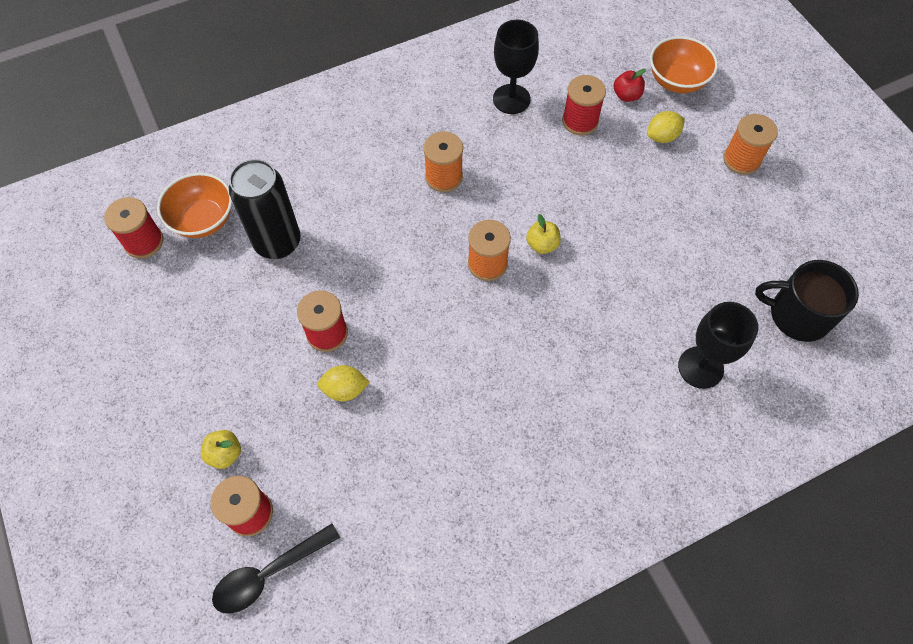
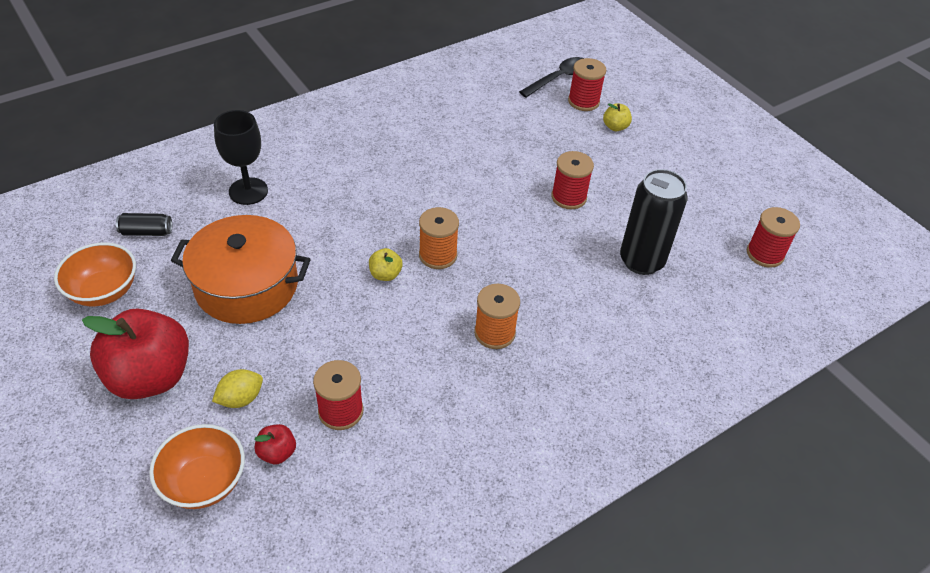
camera: 170 degrees right, 15 degrees down
orange bowl [157,173,232,238] -> orange bowl moved to [54,242,136,306]
yellow lemon [317,365,370,401] -> none
black goblet [493,20,539,114] -> none
orange spool [723,114,778,175] -> red apple [82,308,189,399]
black mug [755,260,859,342] -> black can [116,213,172,236]
none -> orange pot [171,215,311,324]

